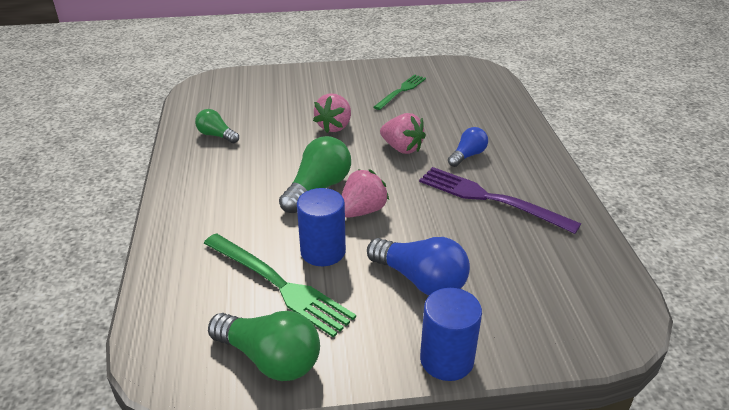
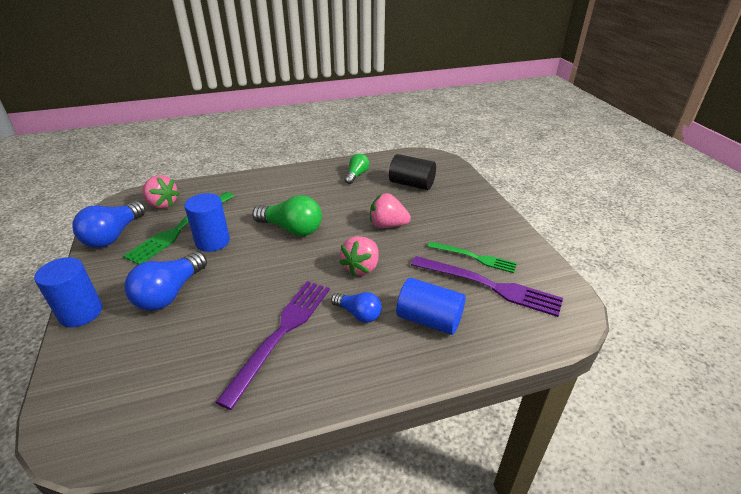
camera: 80 degrees right, 0 degrees up
green light bulb [208,311,320,381] -> blue light bulb [72,201,146,248]
pink strawberry [342,169,389,218] -> pink strawberry moved to [143,175,180,208]
none -> black cylinder [389,154,436,190]
none -> blue cylinder [396,278,466,335]
none -> purple fork [411,256,563,317]

